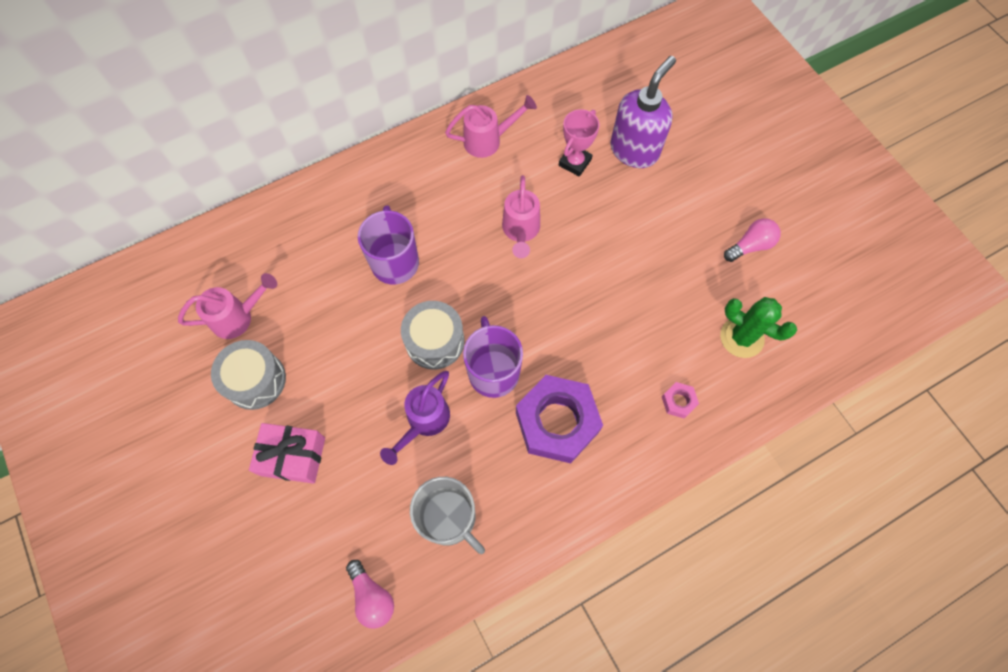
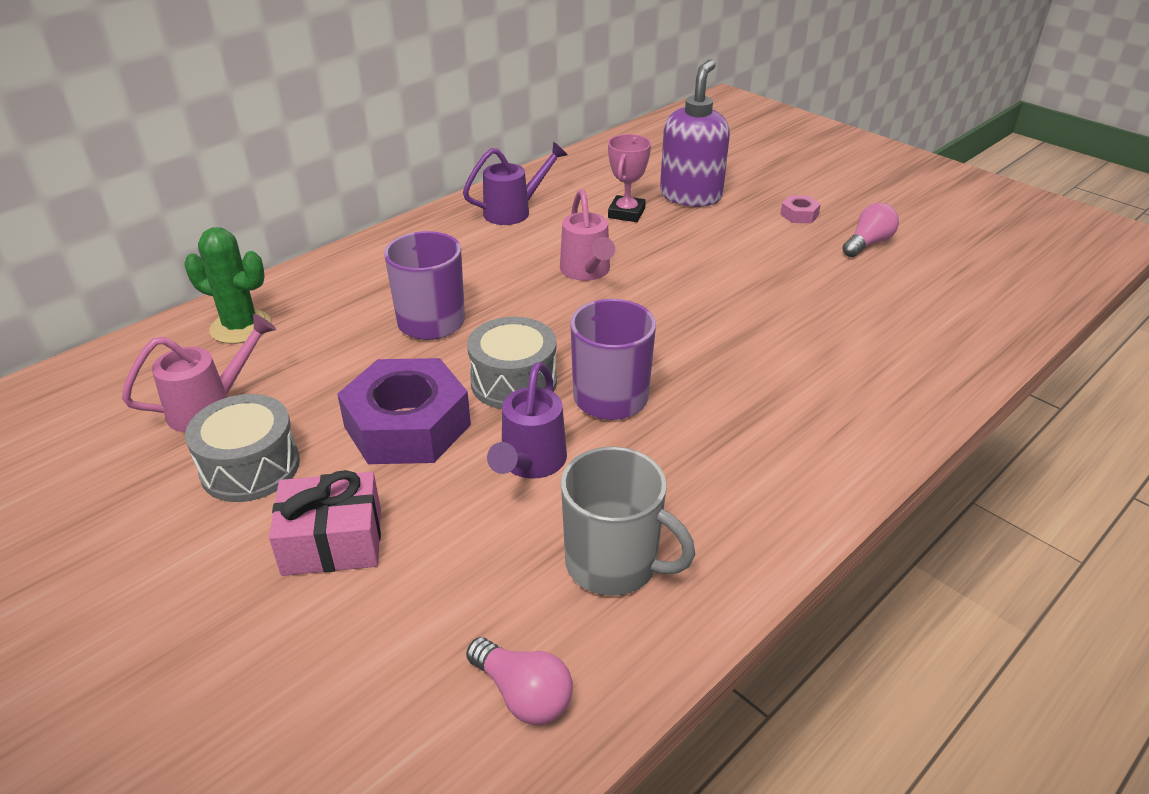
camera: 15 degrees left, 30 degrees down
pink watering can [445,95,537,158] -> purple watering can [463,142,568,225]
purple nut [516,375,603,463] -> purple nut moved to [337,358,471,464]
pink nut [662,382,699,418] -> pink nut moved to [780,195,821,223]
green cactus [720,297,797,358] -> green cactus moved to [184,227,271,344]

